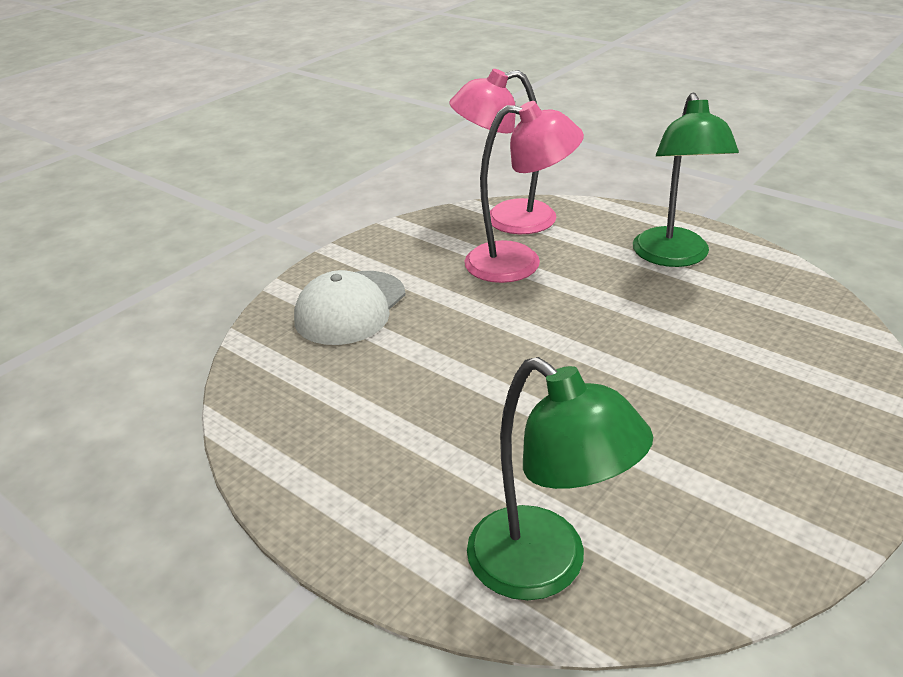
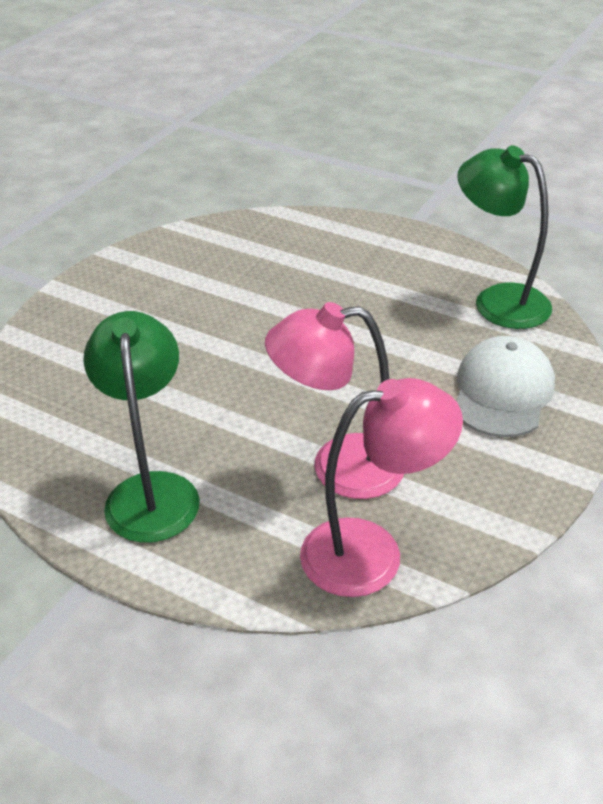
camera: 170 degrees right, 5 degrees up
green lamp [467,357,653,600] -> green lamp moved to [458,145,552,329]

